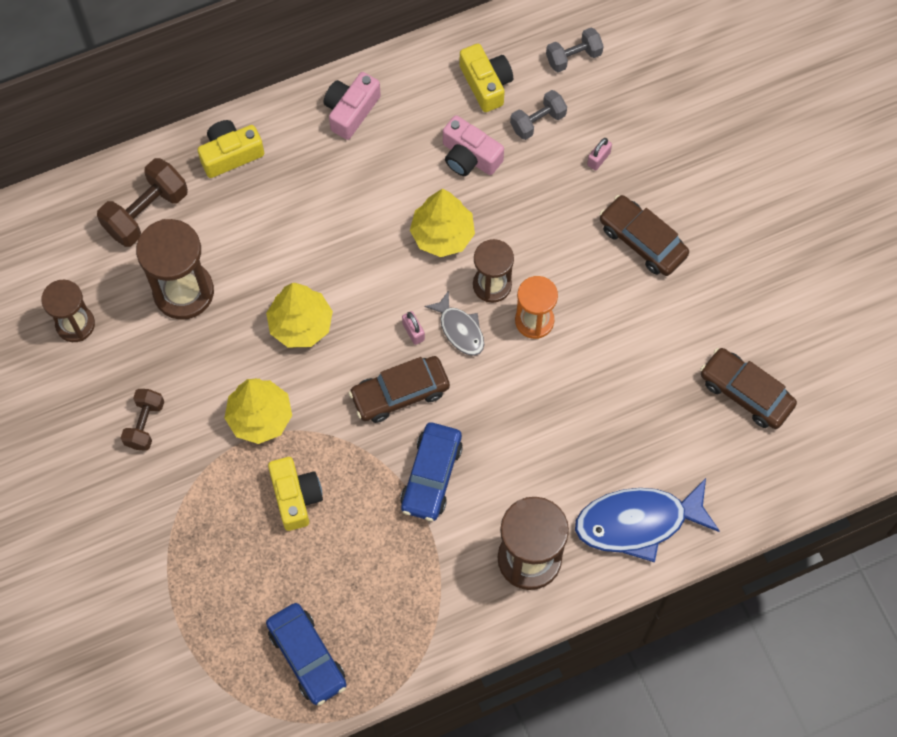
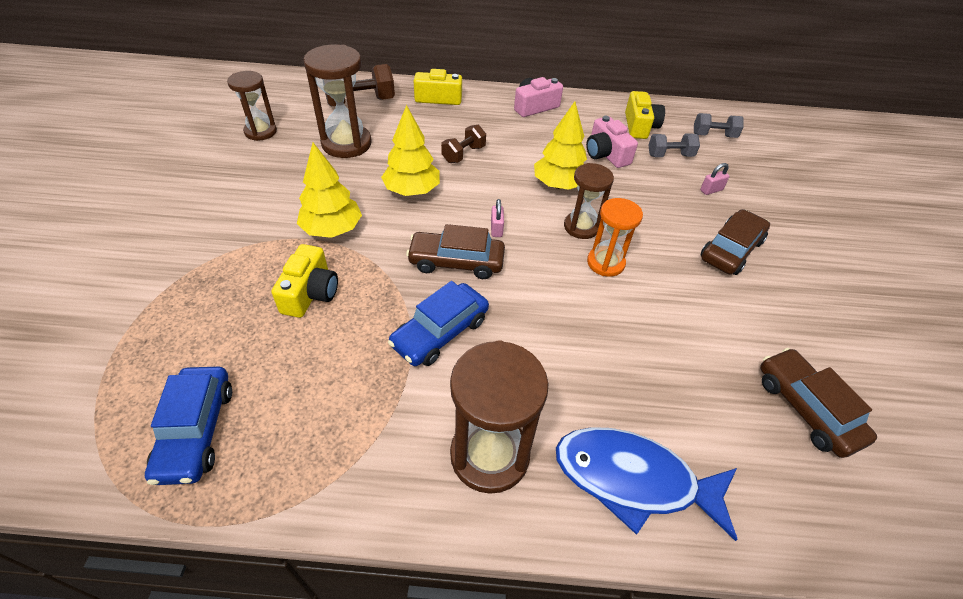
camera: 25 degrees right, 20 degrees down
brown dumbbell [121,389,164,451] -> brown dumbbell moved to [441,125,486,163]
grey fish [425,290,484,356] -> none
brown car [599,195,689,276] -> brown car turned 60 degrees clockwise [700,209,770,275]

